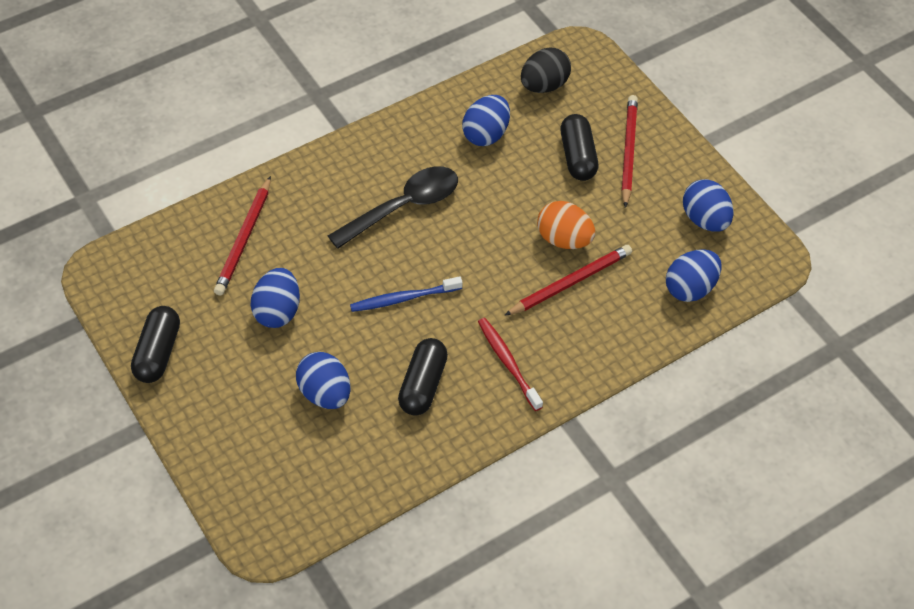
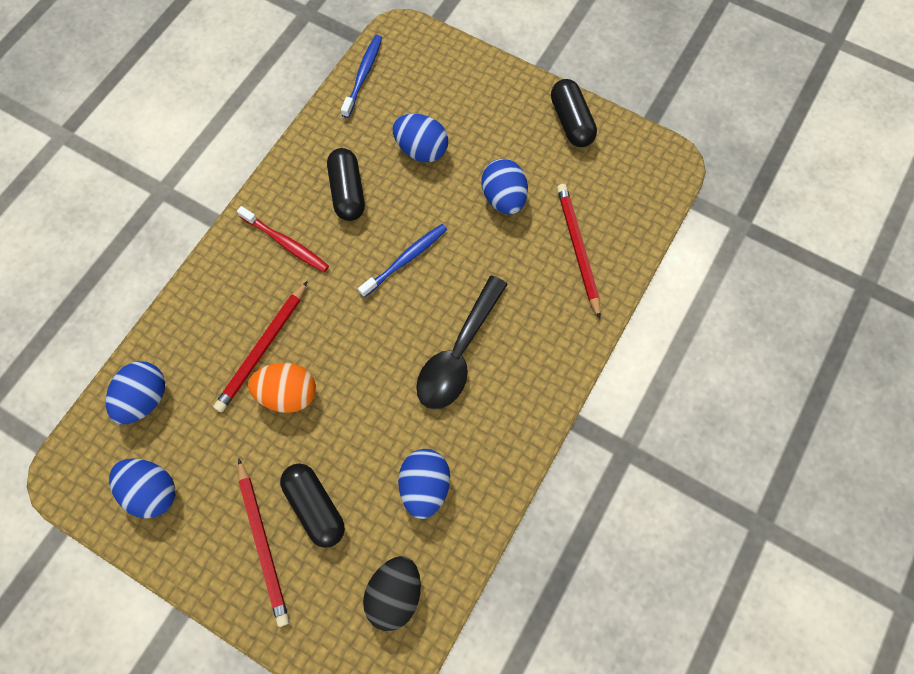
camera: 155 degrees right, 15 degrees up
none -> blue toothbrush [341,35,382,118]

